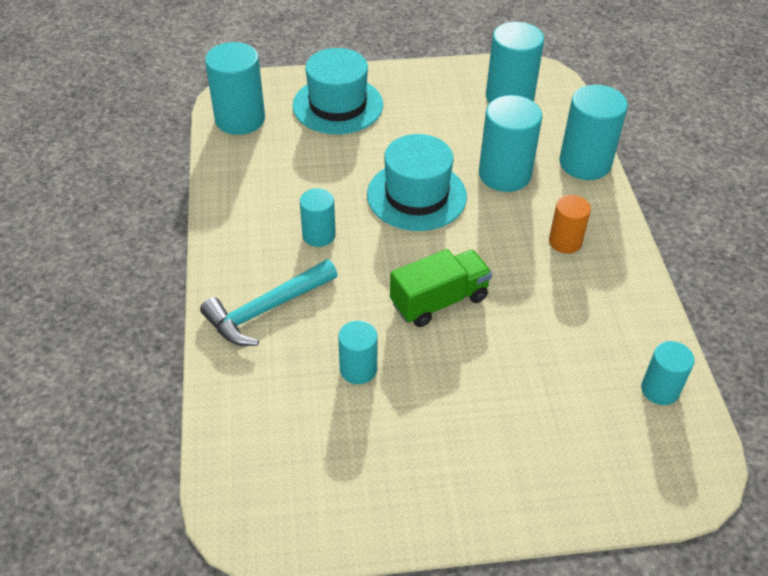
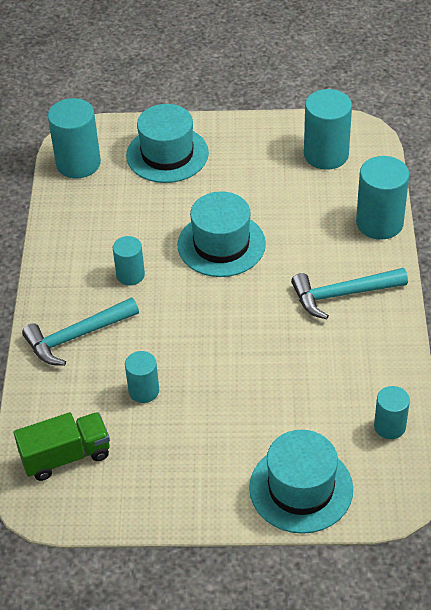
camera: 10 degrees right, 0 degrees up
green truck [390,249,492,327] -> green truck moved to [14,412,110,481]
turquoise cylinder [479,95,542,192] -> none
orange cylinder [549,195,591,253] -> turquoise hammer [291,268,408,319]
none -> turquoise hat [249,430,353,534]

